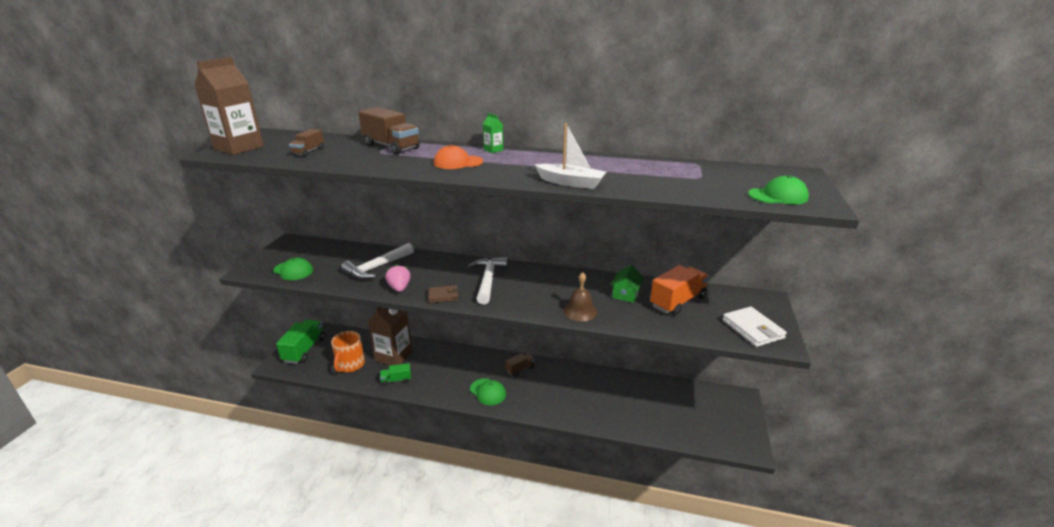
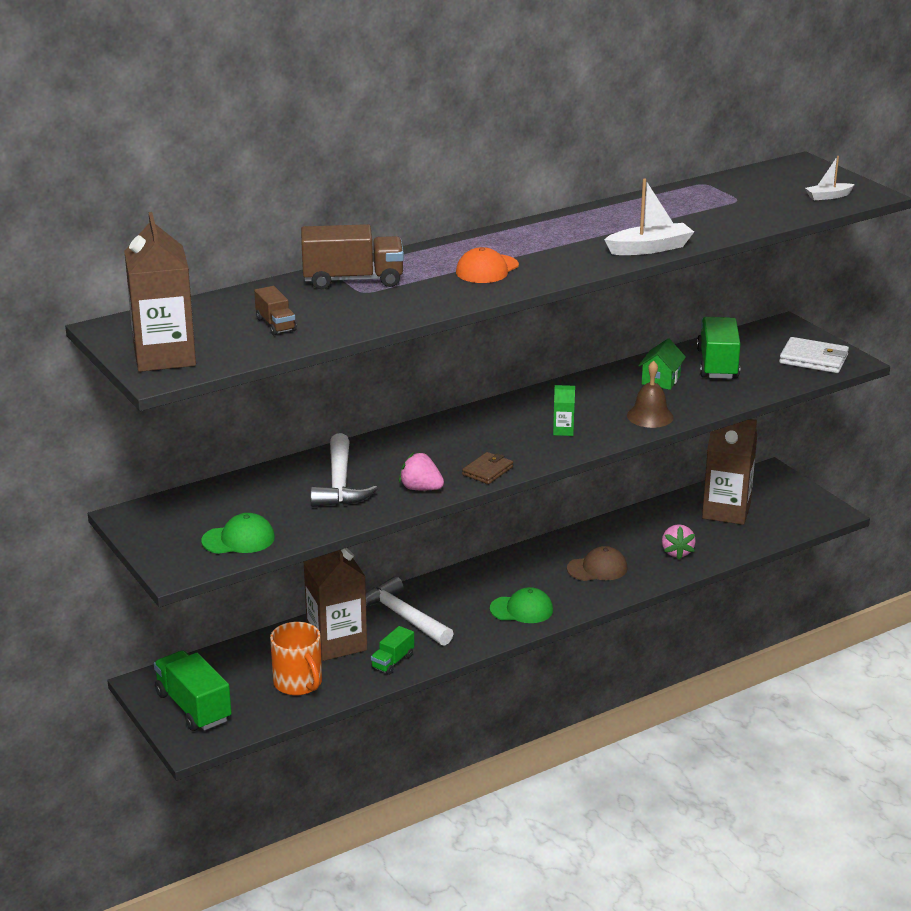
camera: 45 degrees left, 0 degrees up
white hammer [467,257,508,304] -> white hammer moved to [366,577,454,646]
green carton [483,113,503,153] -> green carton moved to [553,385,575,436]
brown truck [506,353,535,376] -> none
green house [610,265,644,303] -> green house turned 45 degrees clockwise [638,338,686,390]
orange truck [650,265,709,315] -> green truck [697,317,741,379]
green cap [748,175,809,204] -> white boat [805,156,855,200]
none -> brown cap [567,546,627,581]
none -> pink strawberry [662,524,696,560]
none -> brown carton [702,419,757,525]

